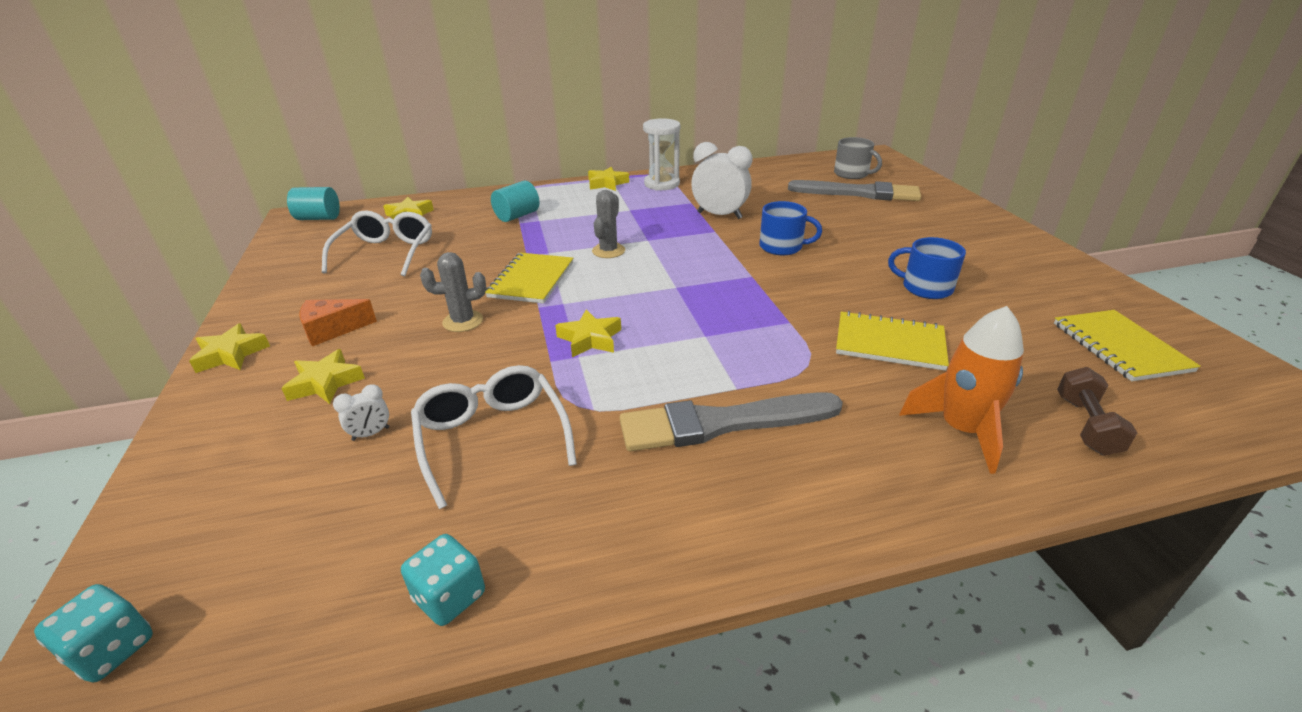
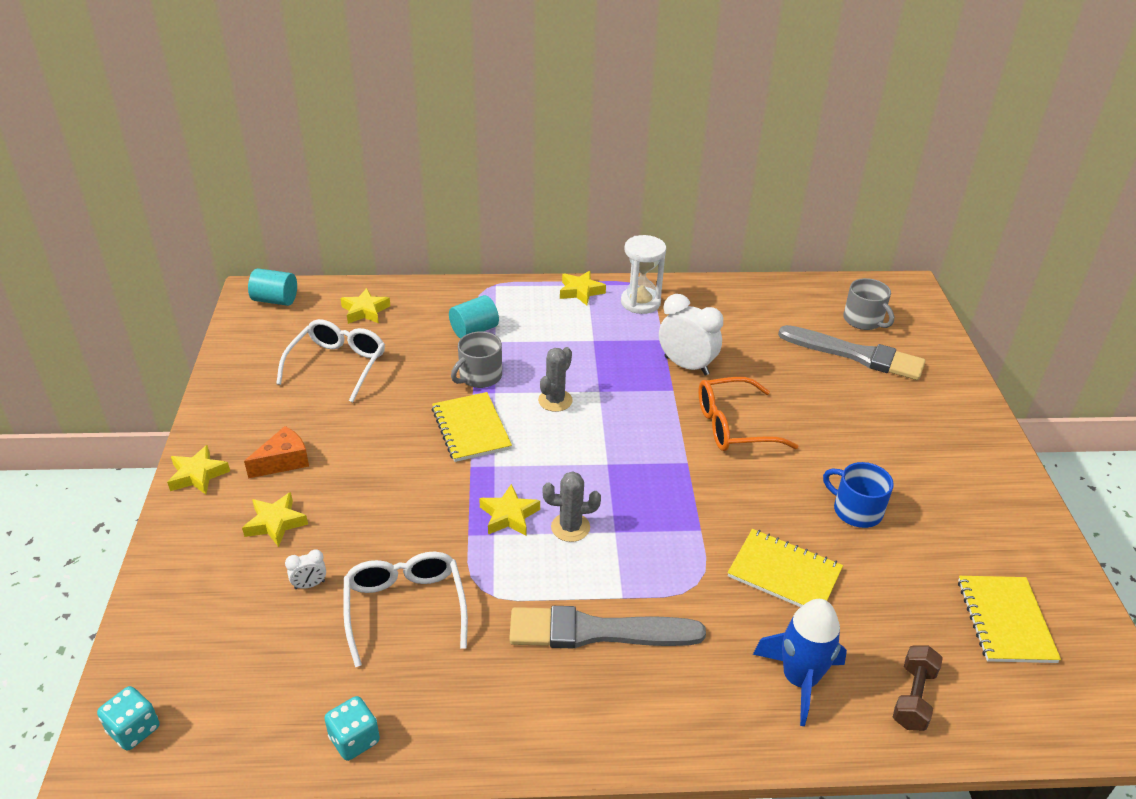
camera: 10 degrees right, 5 degrees up
orange cheese [299,299,377,346] -> orange cheese turned 150 degrees clockwise [244,426,309,478]
grey cactus [420,252,486,332] -> grey cactus moved to [543,471,601,542]
yellow notebook [485,253,573,304] -> yellow notebook turned 45 degrees counterclockwise [432,392,512,462]
blue mug [759,201,822,255] -> orange glasses [699,377,798,451]
orange rocket [899,306,1024,474] -> blue rocket [753,599,847,726]
none -> grey mug [451,331,502,388]

